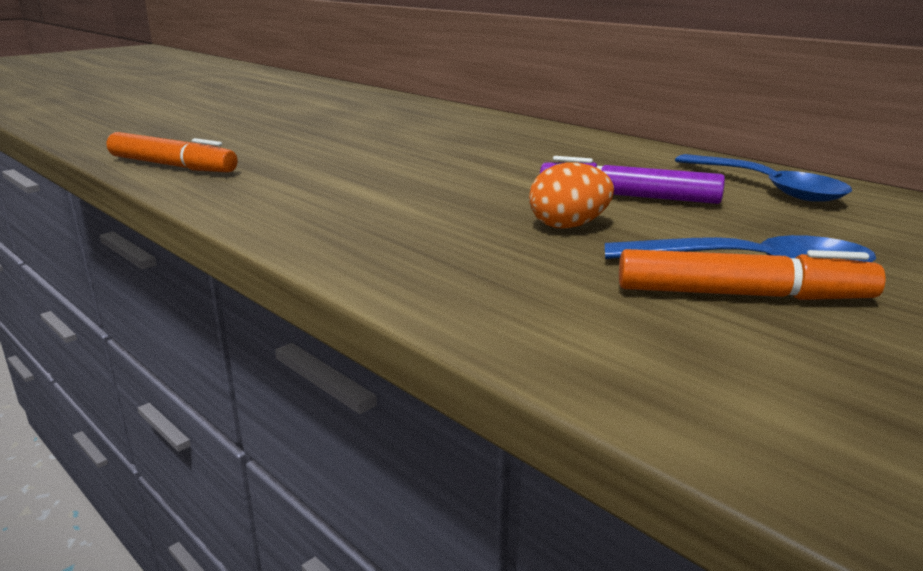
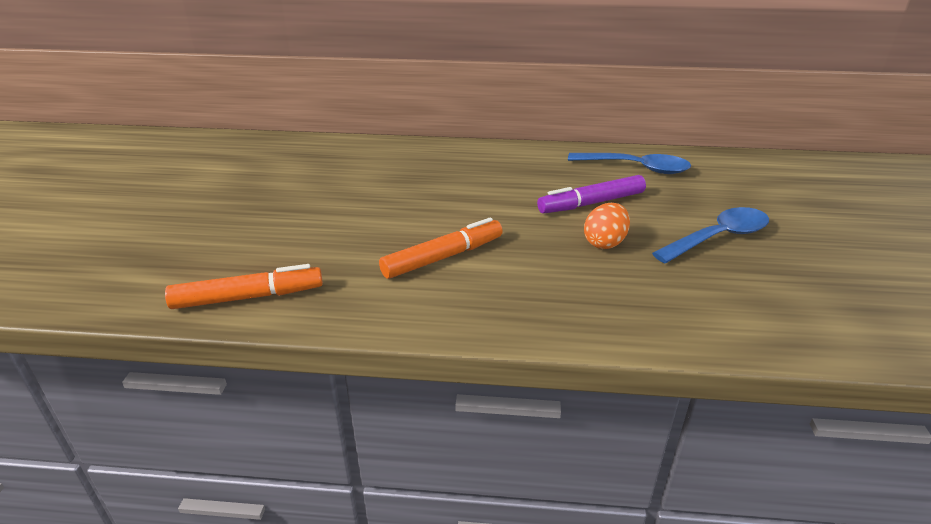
camera: 40 degrees left, 10 degrees up
orange marker [619,249,886,300] -> orange marker moved to [379,217,503,279]

